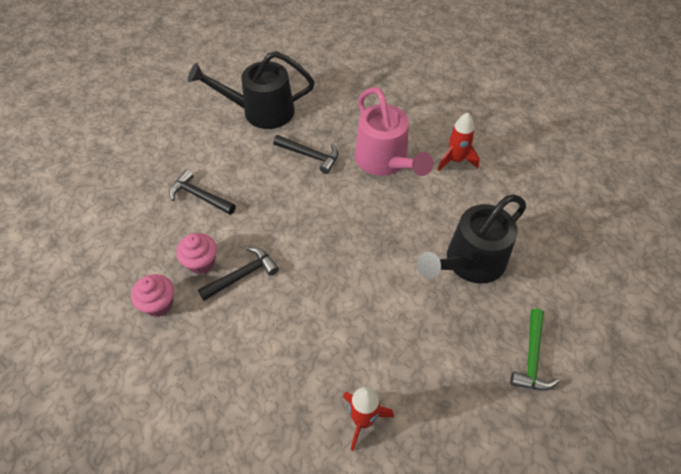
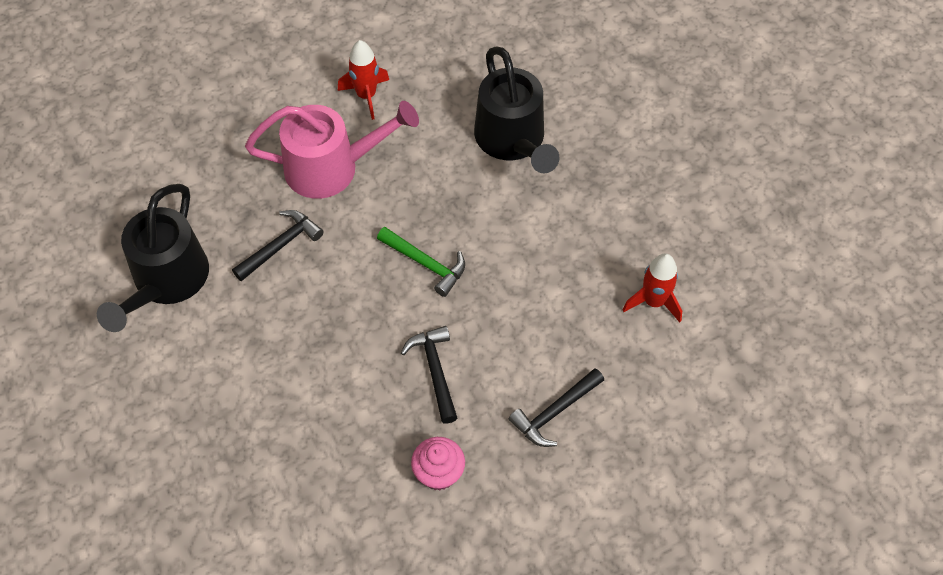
camera: 70 degrees left, 5 degrees up
black hammer [169,169,236,215] -> black hammer moved to [509,368,604,447]
pink cupcake [176,233,217,274] -> none
green hammer [510,309,559,391] -> green hammer moved to [377,227,465,297]

